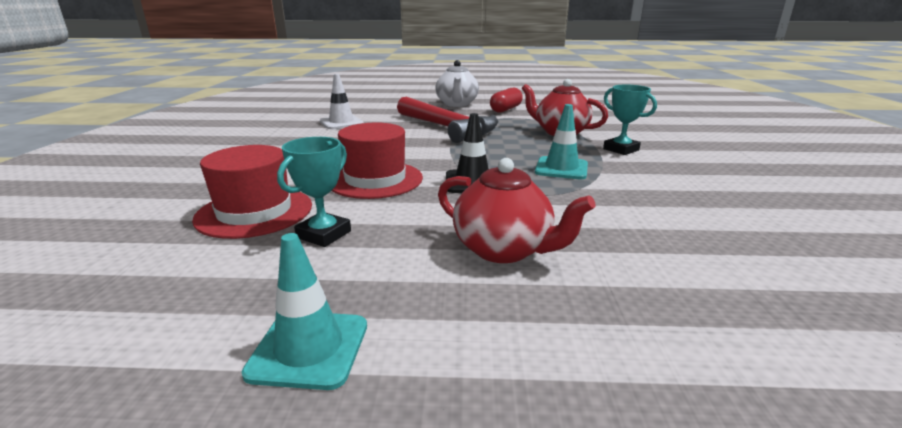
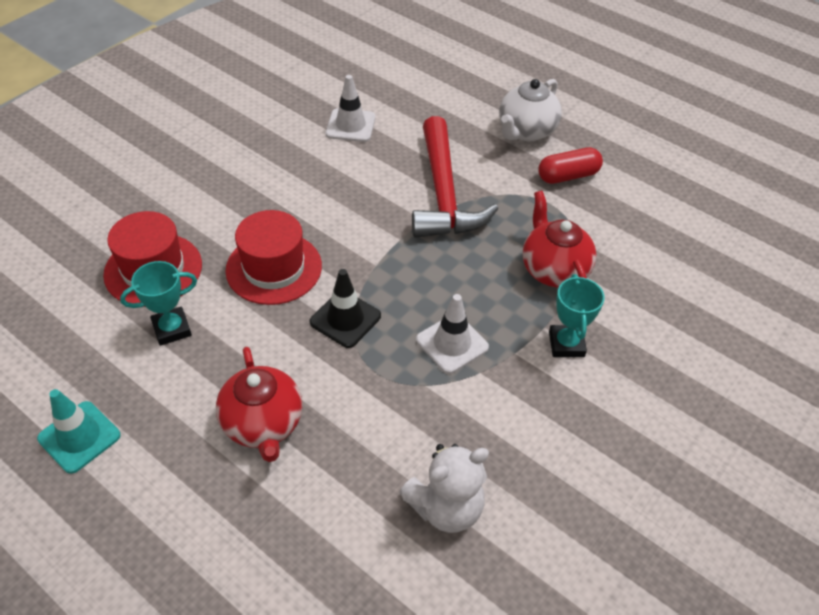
camera: 35 degrees right, 25 degrees up
turquoise traffic cone [535,104,588,179] -> white traffic cone [416,294,489,374]
none -> white teddy bear [399,444,489,533]

